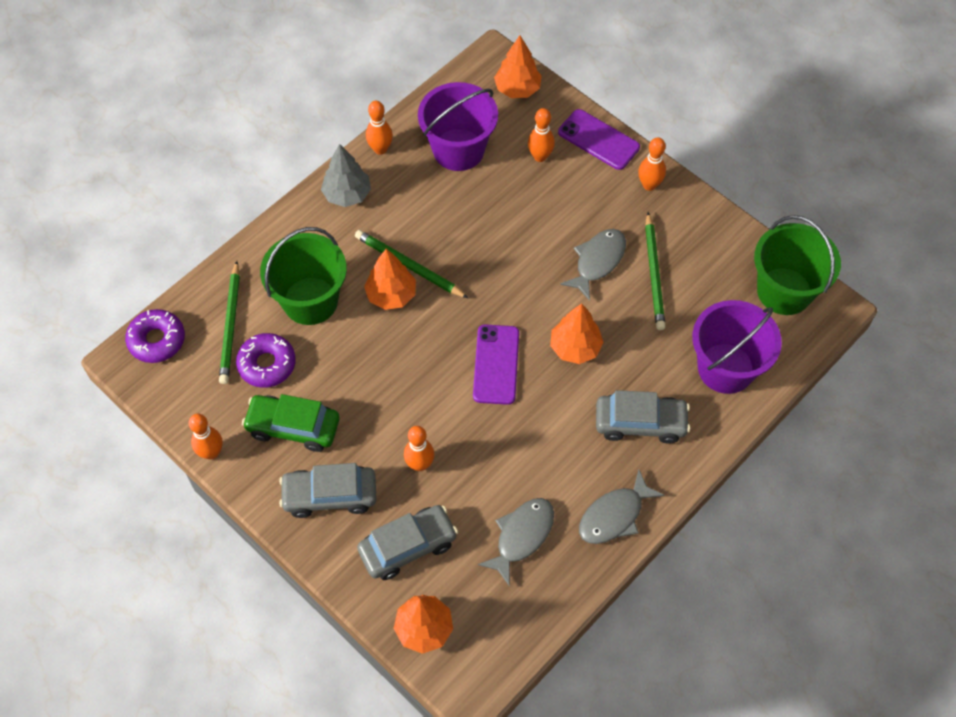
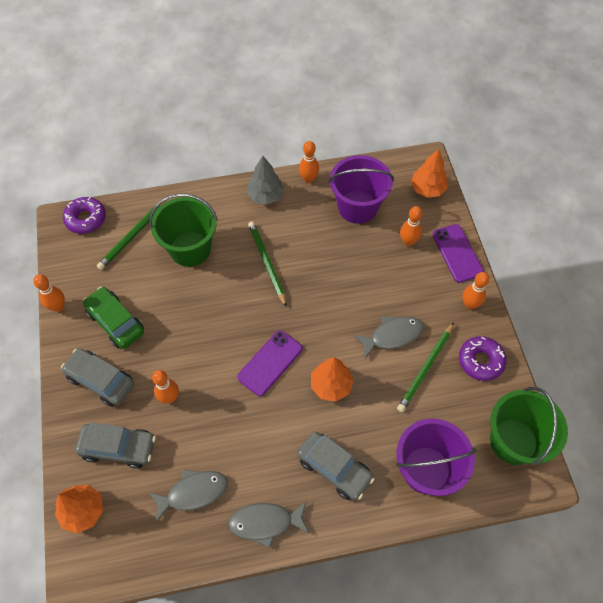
camera: 35 degrees right, 0 degrees up
purple donut [236,333,296,388] -> purple donut moved to [459,336,507,381]
orange tree [364,249,416,310] -> none

